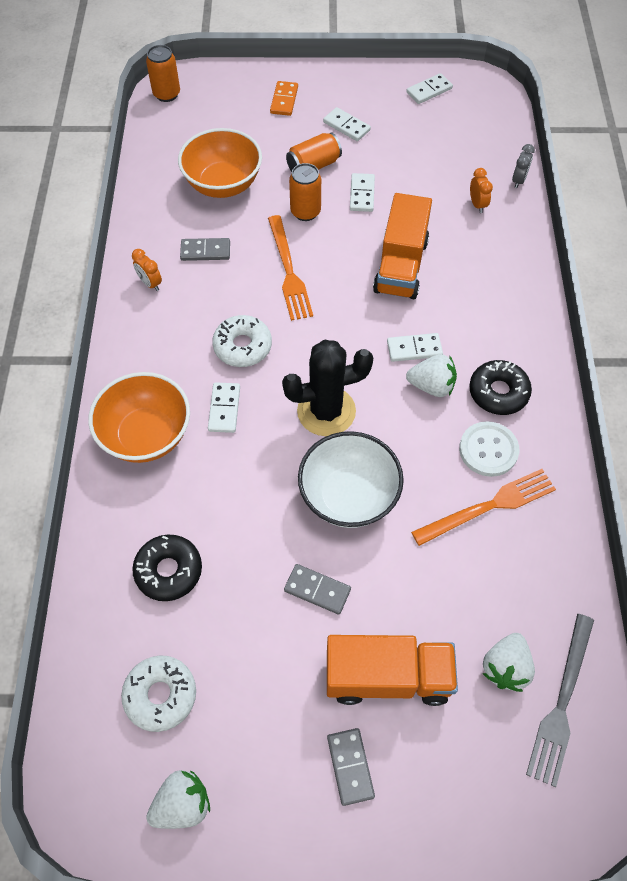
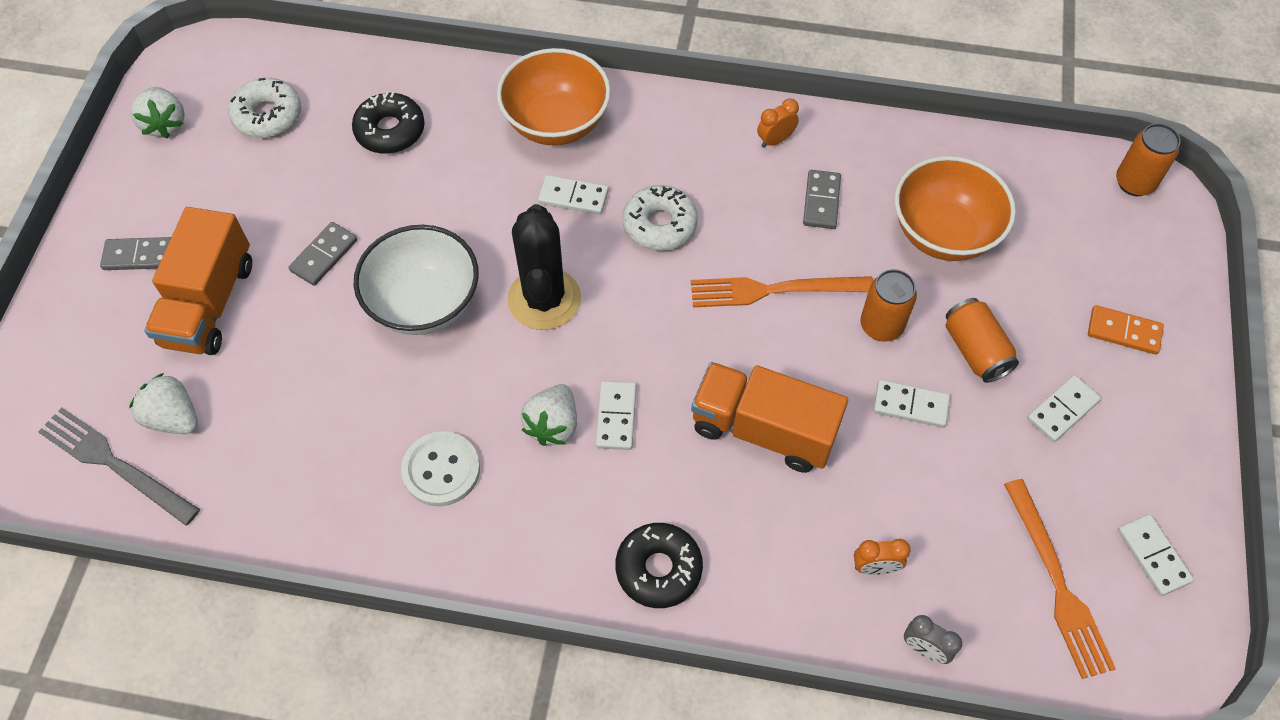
camera: 100 degrees right, 0 degrees up
orange fork [411,469,556,546] -> orange fork moved to [1004,479,1116,679]
black donut [469,360,532,415] -> black donut moved to [615,523,703,608]

